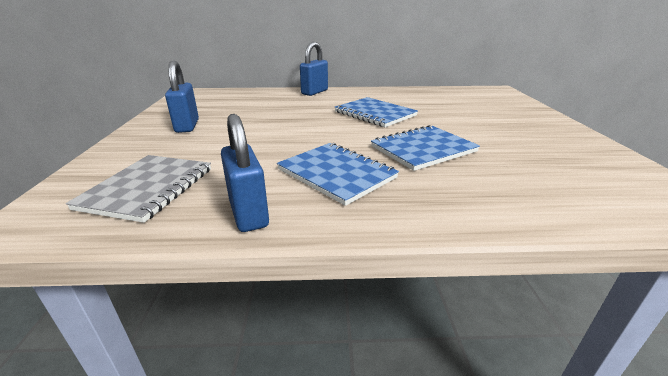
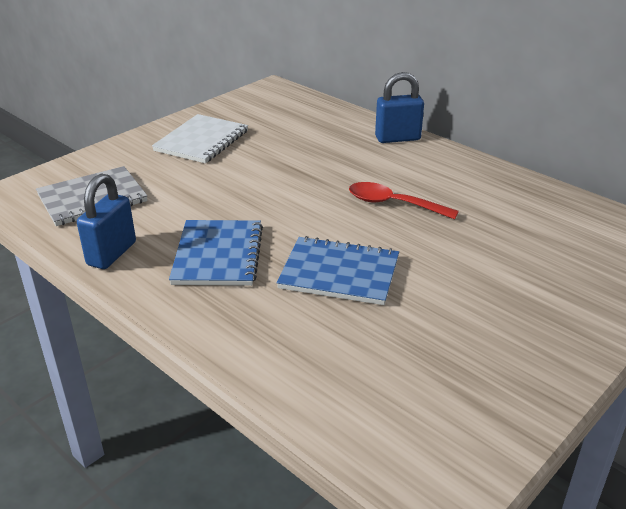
camera: 45 degrees right, 5 degrees up
blue padlock [165,61,199,133] -> white notebook [152,114,248,163]
blue notebook [335,97,418,127] -> red spoon [349,182,459,219]

